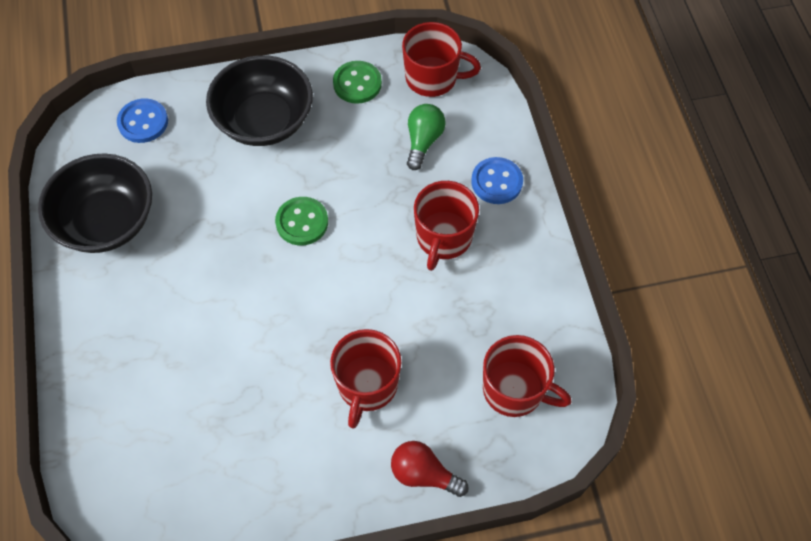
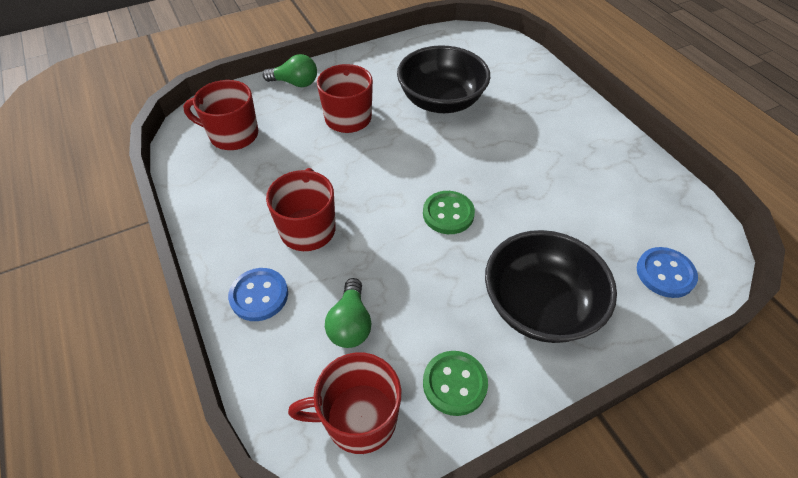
camera: 165 degrees right, 10 degrees down
black bowl [38,153,152,253] -> black bowl moved to [397,45,490,113]
red light bulb [391,441,469,497] -> green light bulb [263,54,317,87]

